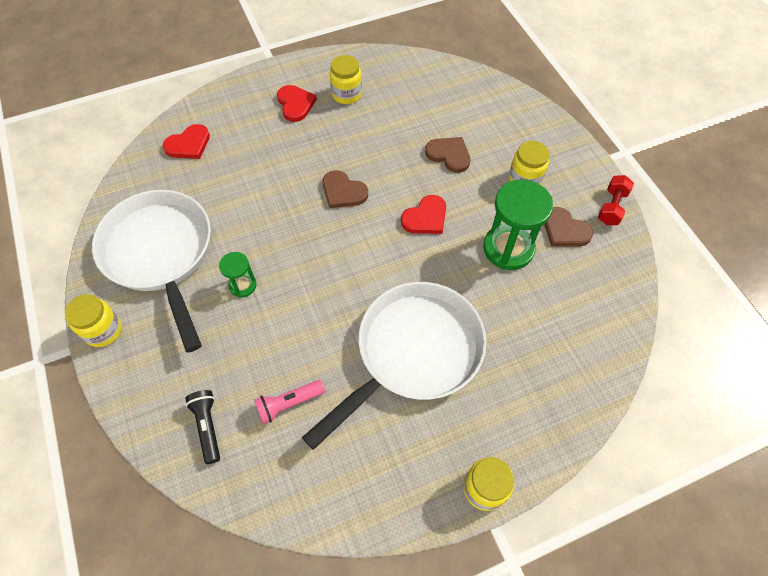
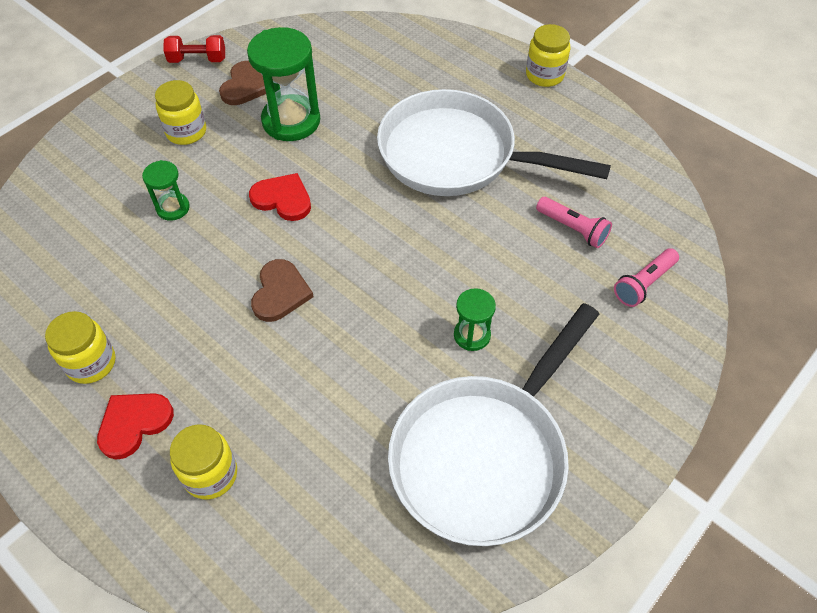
camera: 115 degrees left, 5 degrees down
yellow jar [65,294,122,347] -> yellow jar moved to [170,424,237,500]
red heart [163,124,210,159] -> none
black flashlight [185,390,220,464] -> pink flashlight [614,248,679,307]
brown heart [425,137,470,173] -> green hourglass [142,160,190,221]

